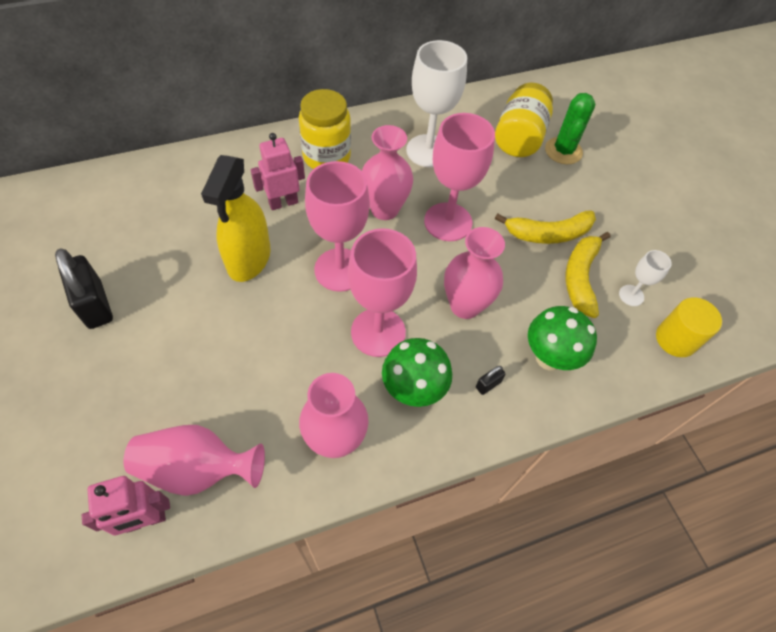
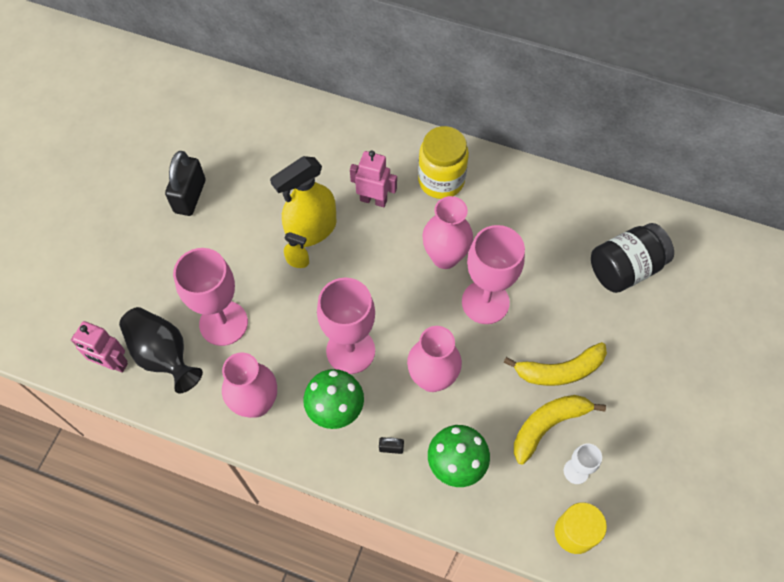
camera: 45 degrees right, 5 degrees up
pink vase [124,425,265,496] -> black vase [119,307,203,393]
pink goblet [305,161,370,292] -> pink goblet moved to [173,248,248,346]
white goblet [406,40,467,167] -> none
yellow jar [495,83,553,157] -> black jar [591,223,674,293]
yellow banana [495,211,596,244] -> yellow banana turned 45 degrees counterclockwise [503,342,607,386]
green cactus [545,93,595,164] -> none
none -> yellow spray bottle [284,232,309,268]

